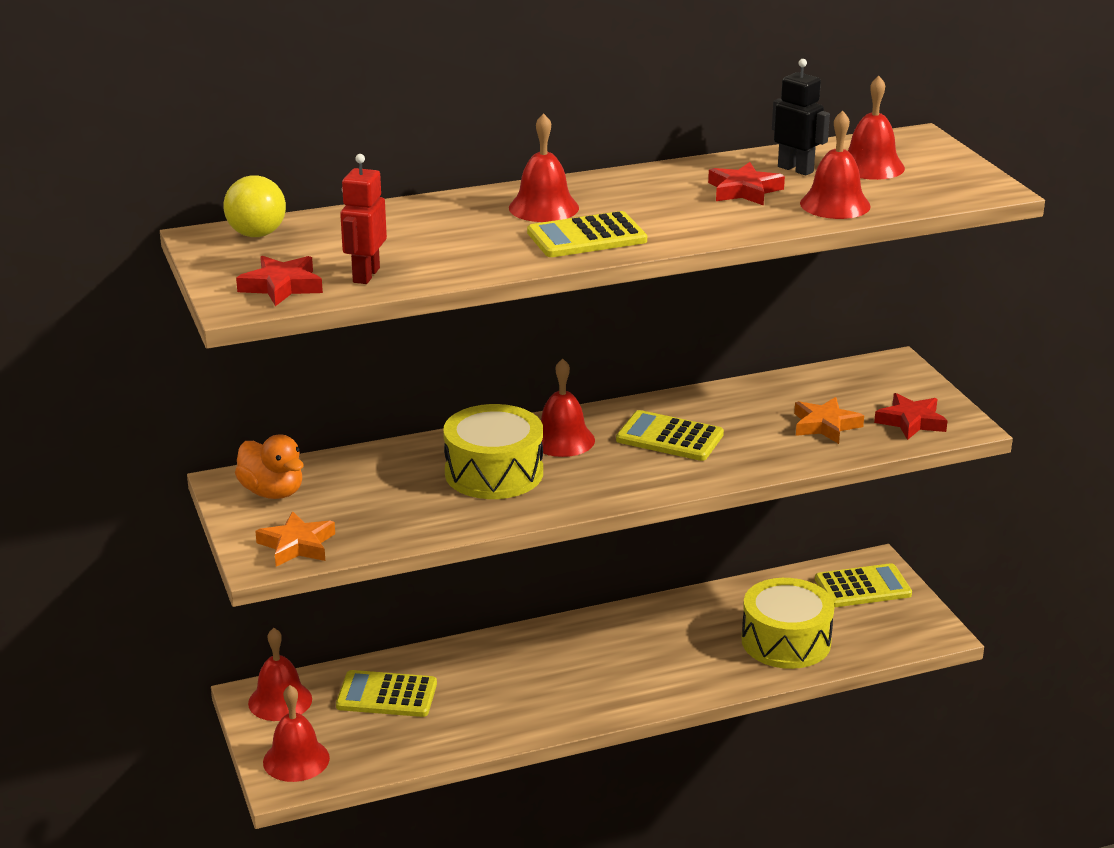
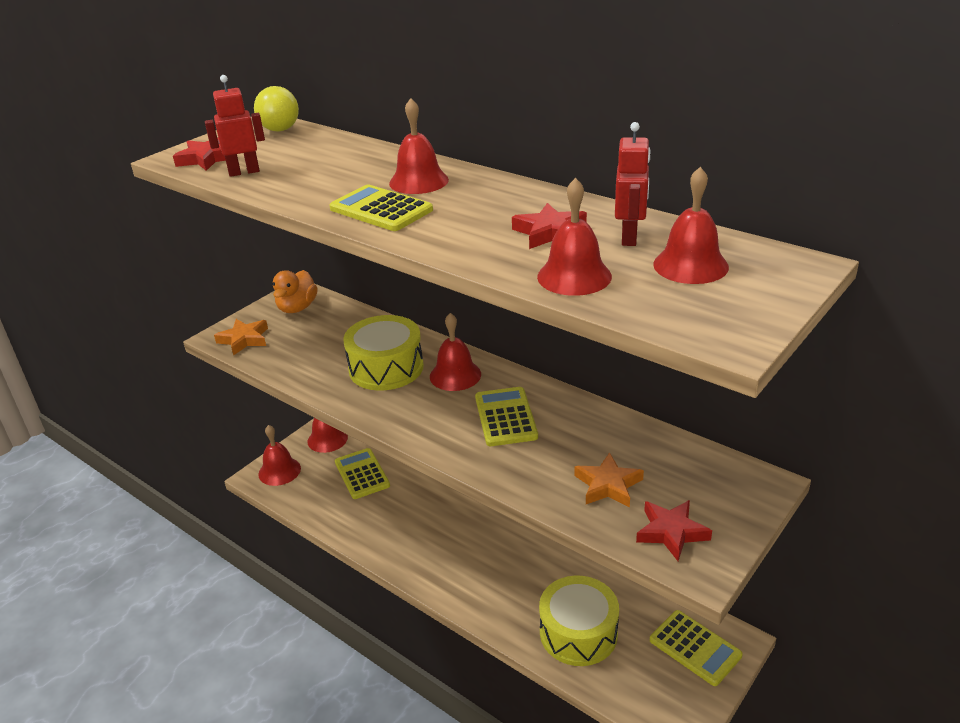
camera: 60 degrees right, 5 degrees up
black robot [772,59,830,176] -> red robot [615,122,651,246]

